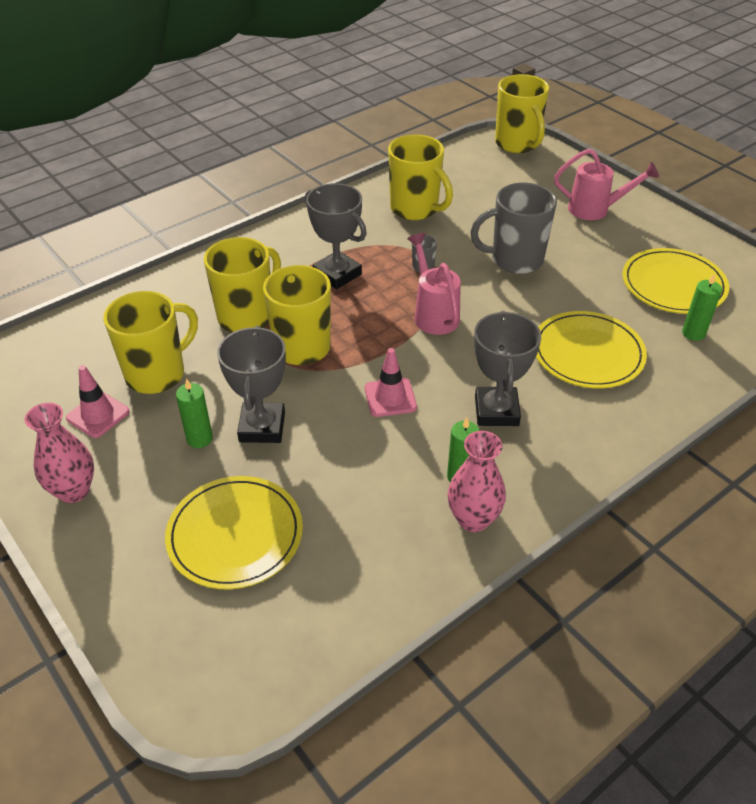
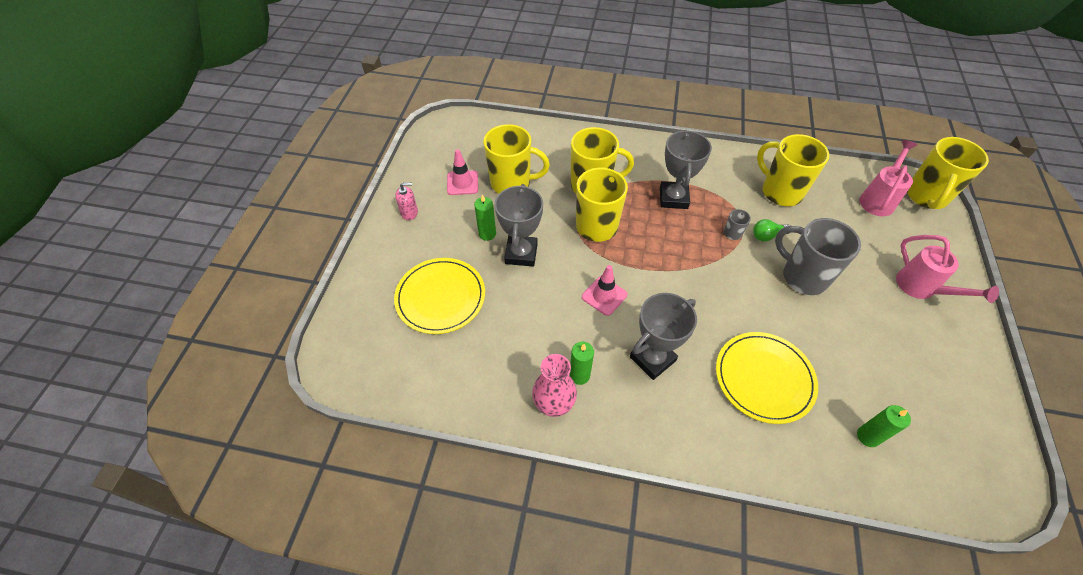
camera: 50 degrees right, 10 degrees up
pink vase [25,403,94,503] -> pink soap dispenser [395,183,418,220]
grey trophy [217,326,286,443] -> grey trophy turned 45 degrees counterclockwise [494,184,543,267]
yellow mug [388,134,453,220] -> yellow mug turned 135 degrees clockwise [757,134,829,206]
pink watering can [407,233,461,335] -> pink watering can moved to [859,140,917,216]
yellow plate [622,248,729,314] -> none
none -> green light bulb [753,219,790,241]

